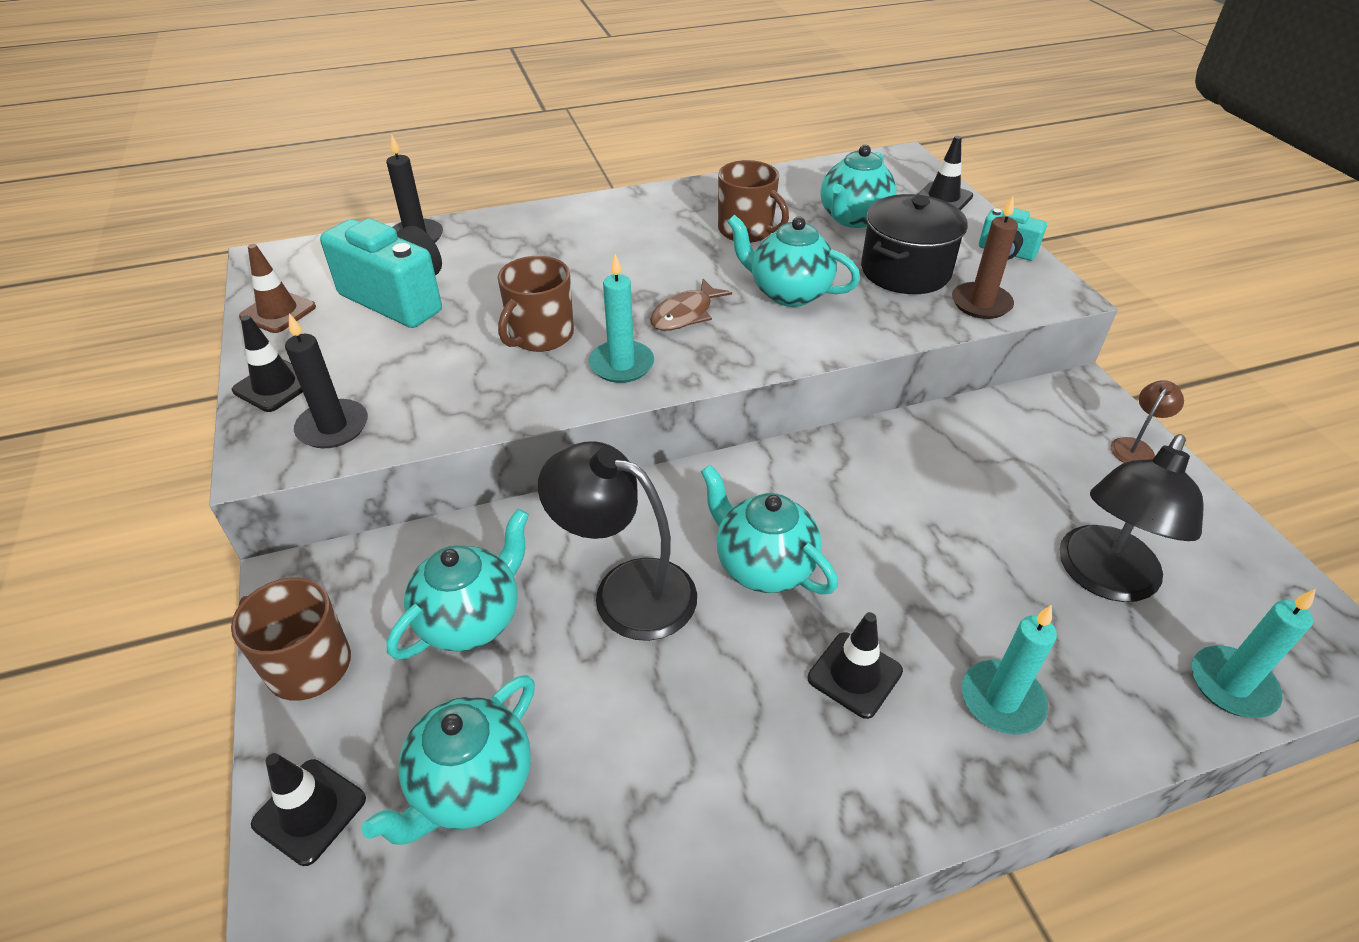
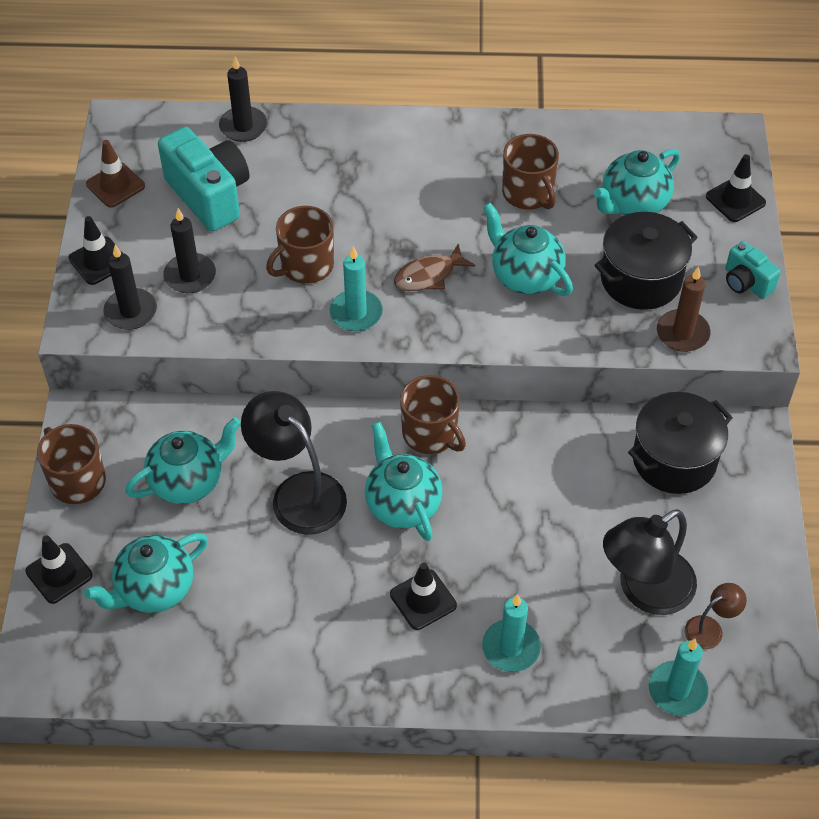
camera: 20 degrees right, 10 degrees up
brown lamp [1111,380,1184,463] -> brown lamp moved to [685,583,747,649]
none -> black candle [163,208,216,293]
none -> brown mug [400,375,466,454]
none -> black pot [628,392,733,494]

